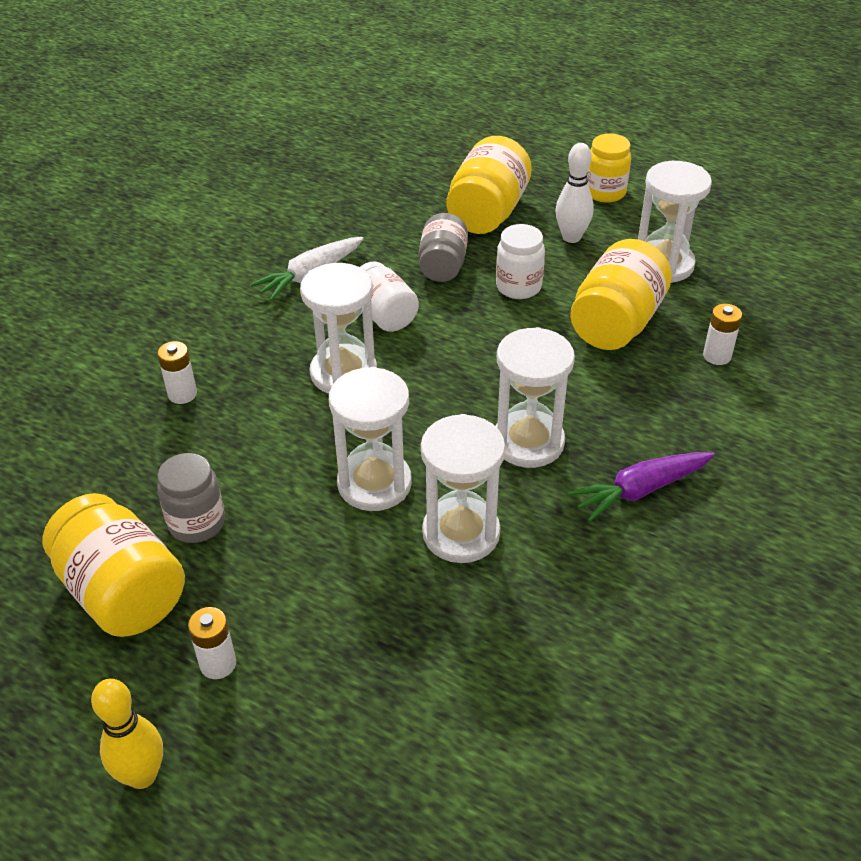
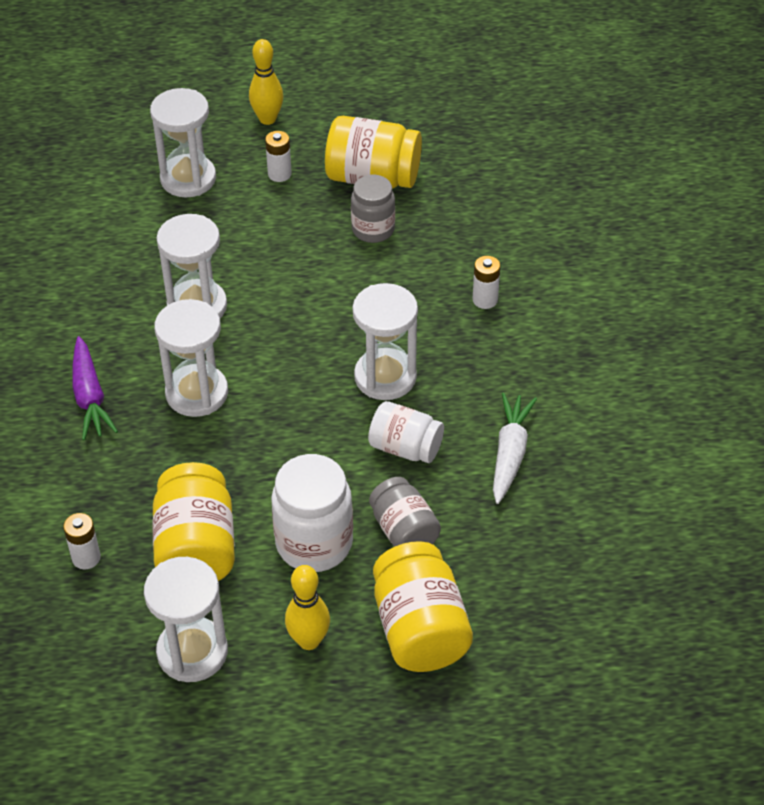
camera: 145 degrees right, 5 degrees up
white hourglass [329,367,412,511] -> white hourglass moved to [150,88,216,197]
white jar [496,224,545,299] -> white jar [271,454,353,572], size x1.53
white bowling pin [556,143,594,243] -> yellow bowling pin [285,565,330,650]
purple carrot [567,452,715,522] -> purple carrot turned 135 degrees clockwise [72,336,118,440]
yellow jar [587,134,631,203] -> none

